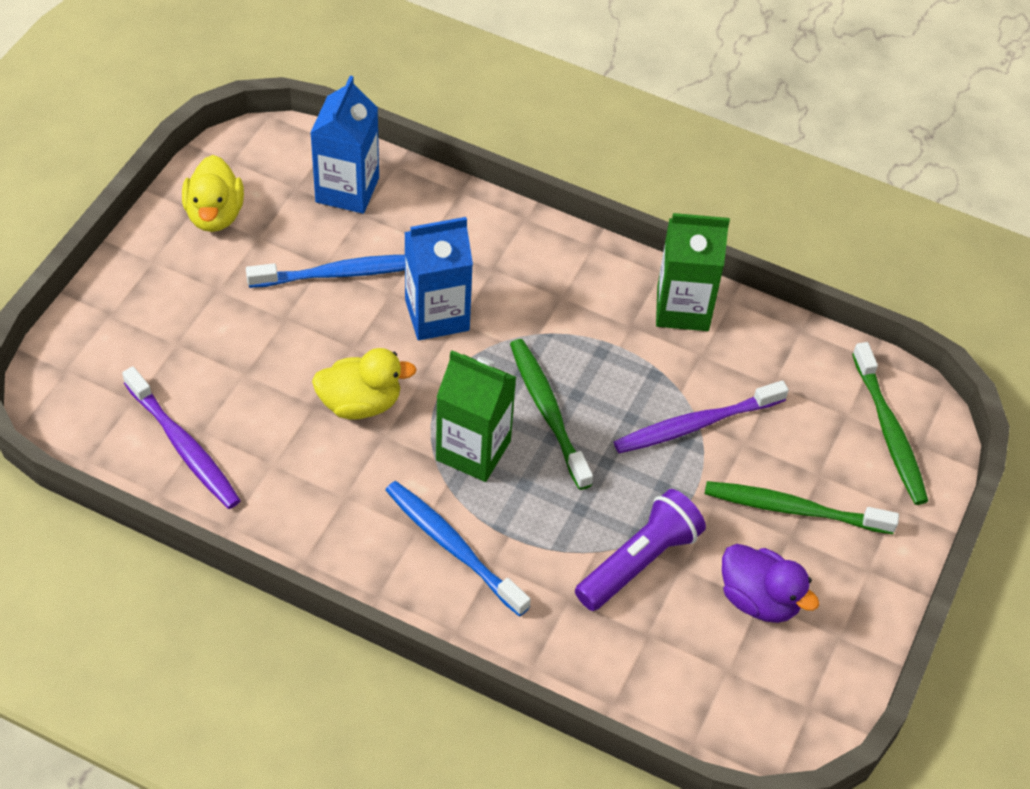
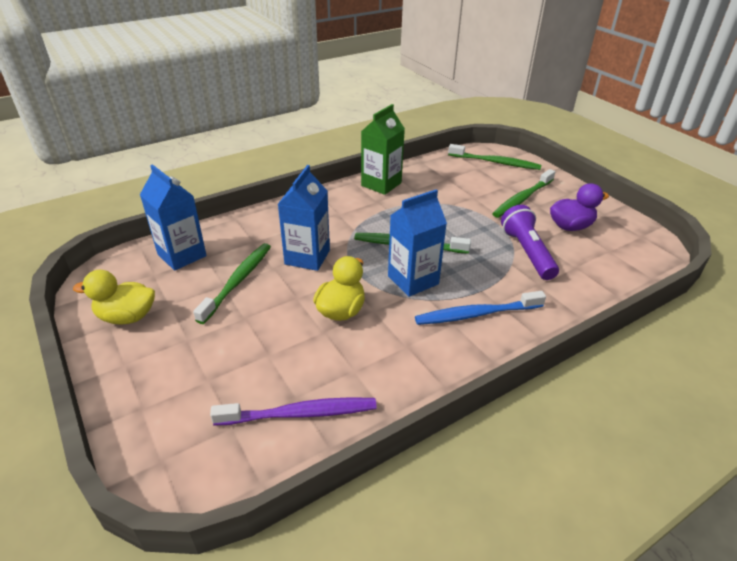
camera: 55 degrees left, 15 degrees down
yellow duck [182,155,244,232] -> yellow duck turned 150 degrees clockwise [73,270,155,325]
blue toothbrush [246,255,405,288] -> green toothbrush [193,243,271,324]
green carton [436,350,516,482] -> blue carton [388,189,447,297]
purple toothbrush [614,380,789,453] -> none

